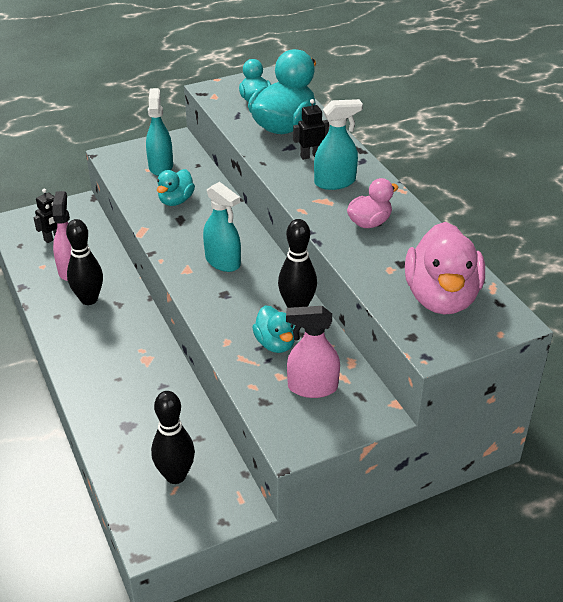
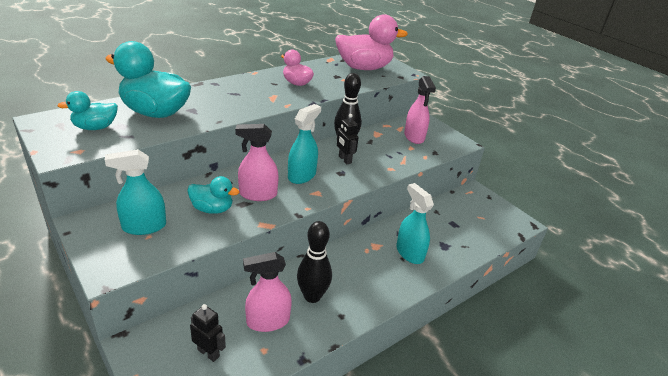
camera: 105 degrees left, 5 degrees down
black bowling pin [151,391,195,484] -> none
turquoise duck [252,305,295,353] -> none
black robot [293,99,329,160] -> black robot moved to [337,114,359,164]
turquoise spray bottle [314,99,363,190] -> turquoise spray bottle moved to [396,183,434,264]
none -> pink spray bottle [235,124,279,201]

